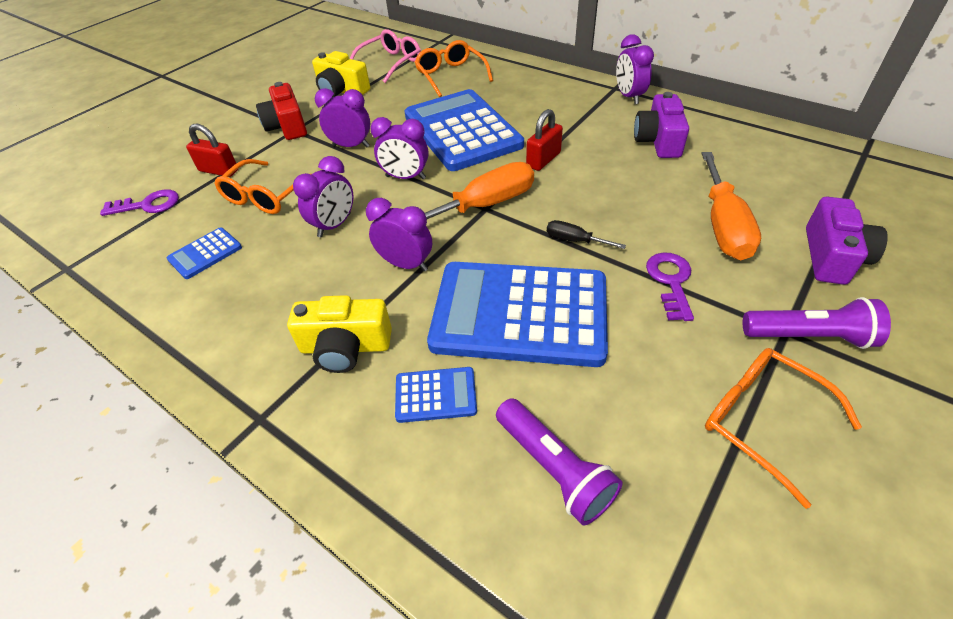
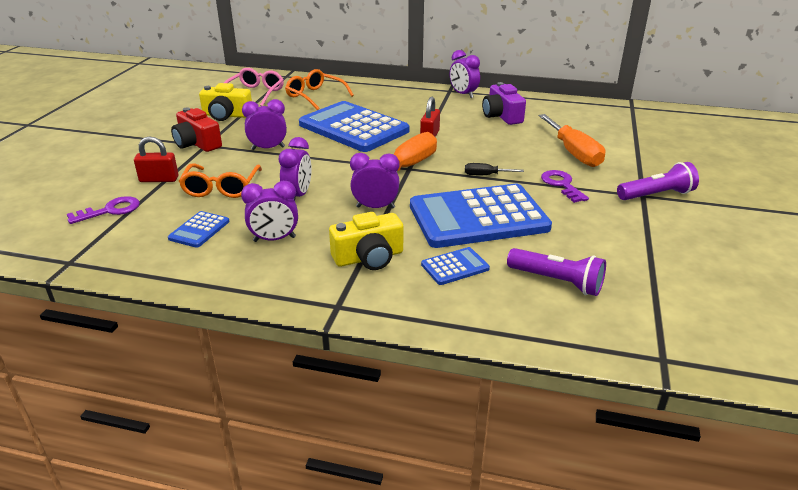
camera: 25 degrees left, 15 degrees down
purple clock [370,117,428,179] -> purple clock moved to [241,181,298,242]
orange glasses [705,348,862,509] -> none
purple camera [806,197,888,285] -> none

